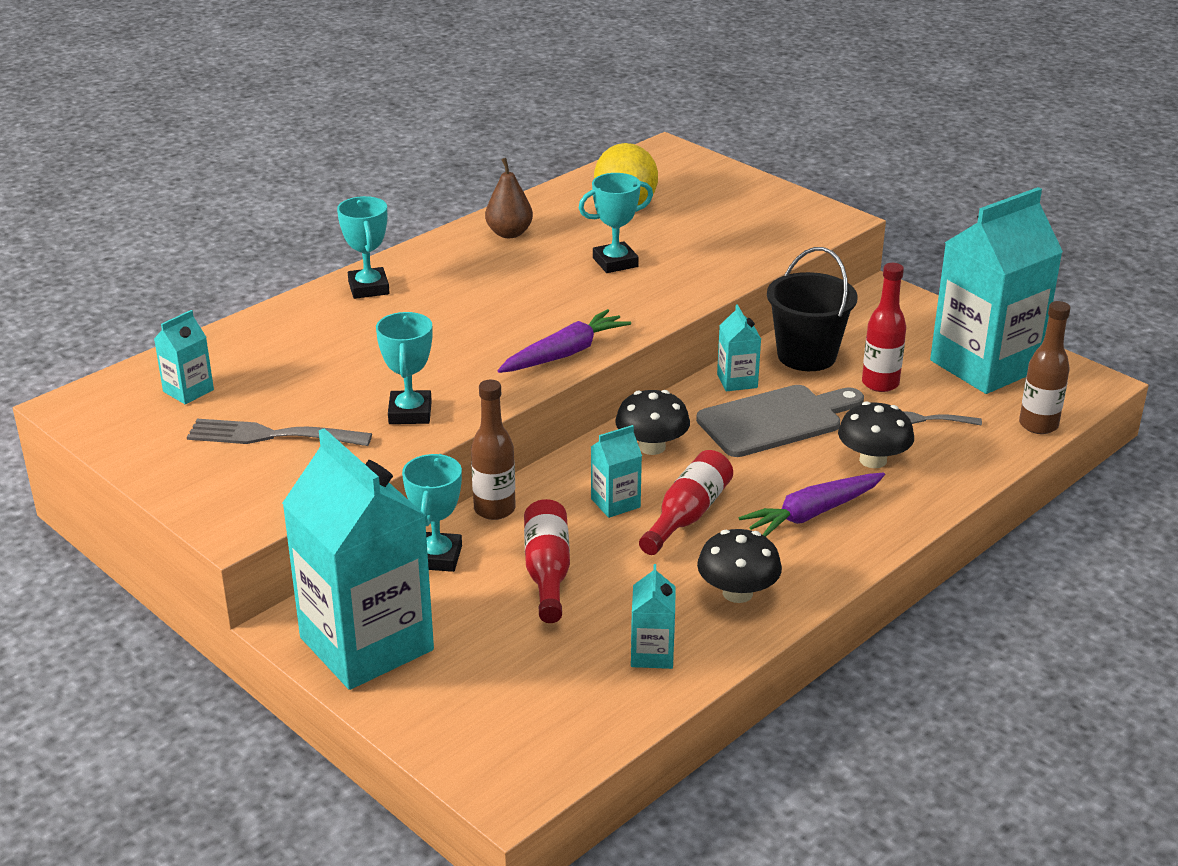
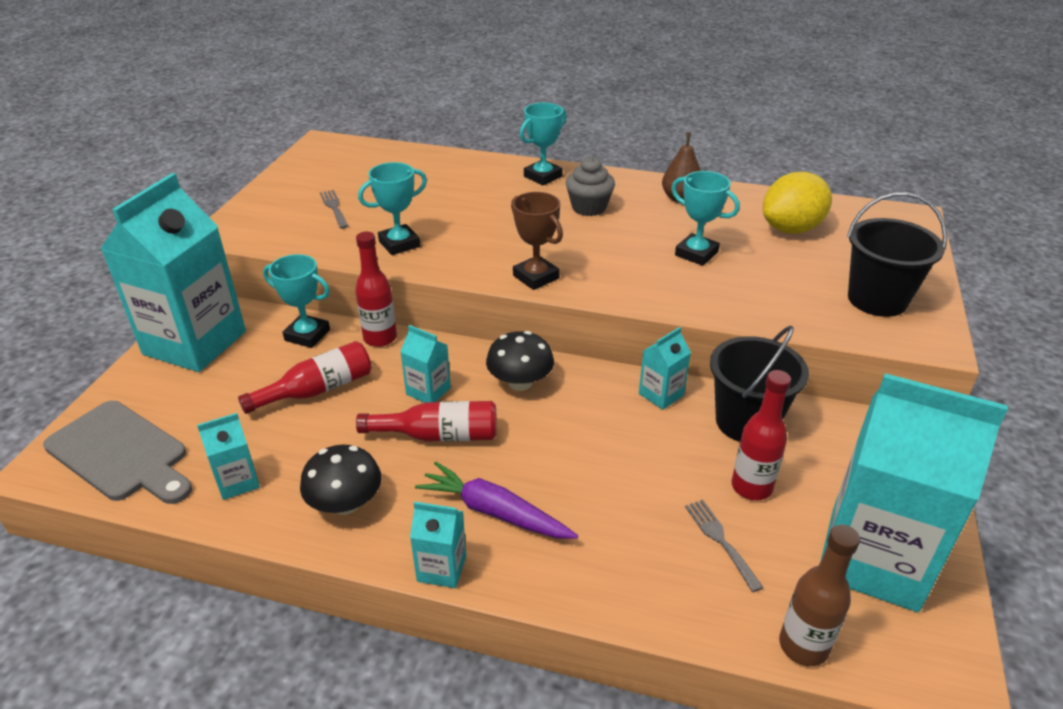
camera: 60 degrees right, 5 degrees up
turquoise carton [154,310,214,404] -> turquoise carton moved to [410,501,466,588]
grey fork [187,419,372,446] -> grey fork [320,190,349,229], size x0.61
turquoise trophy [402,454,462,572] -> turquoise trophy turned 45 degrees clockwise [263,254,330,348]
brown bottle [471,380,516,520] -> red bottle [355,231,397,347]
purple carrot [497,309,631,373] -> brown trophy [511,192,563,290]
grey cutting board [696,385,864,457] -> grey cutting board moved to [43,401,192,504]
black mushroom [838,401,914,468] -> none
none -> grey cupcake [566,157,615,216]
none -> black bucket [847,192,947,317]

